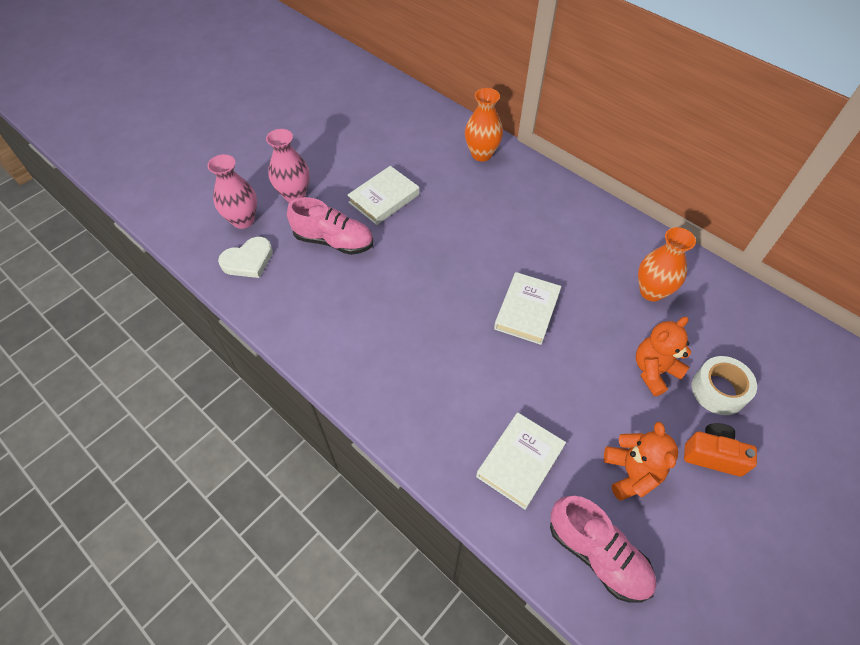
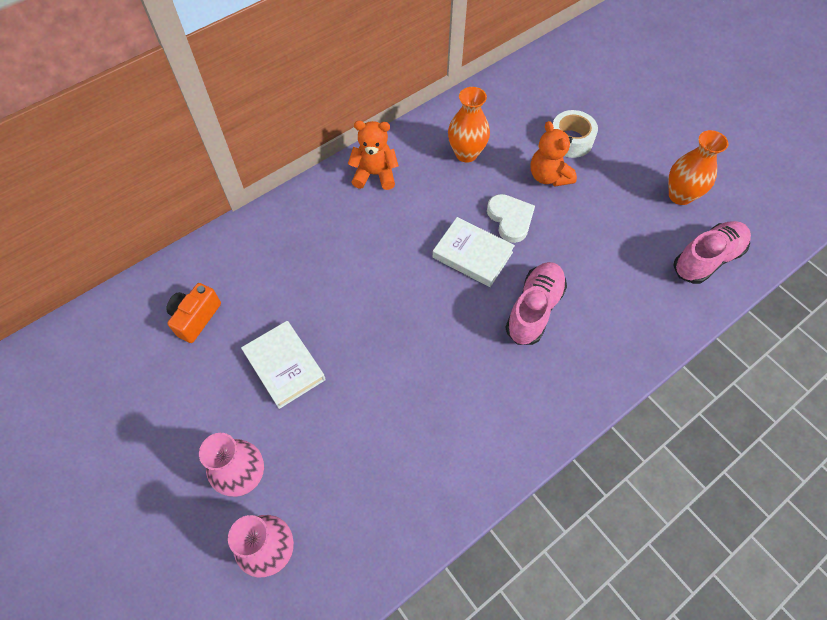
camera: 80 degrees left, 5 degrees up
white heart [218,237,273,278] -> white heart moved to [487,194,535,243]
pink shoe [287,197,373,255] -> pink shoe moved to [505,262,567,345]
orange vase [465,88,503,162] -> orange vase moved to [668,130,728,205]
white book [476,413,566,510] -> none
orange teddy bear [604,422,678,501] -> orange teddy bear moved to [348,121,399,190]
orange camera [684,423,757,477] -> orange camera moved to [166,283,221,343]

